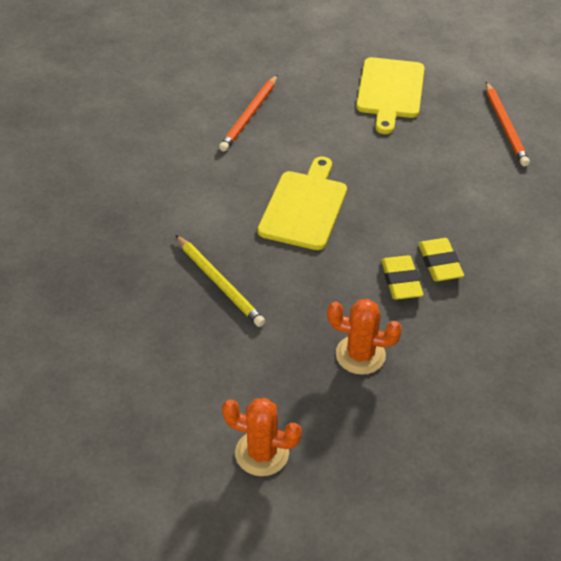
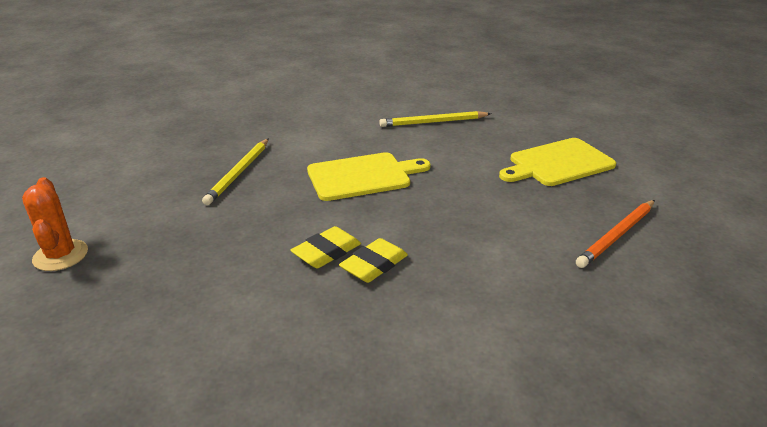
camera: 55 degrees right, 15 degrees down
orange pencil [219,75,278,152] -> yellow pencil [379,111,491,127]
orange cactus [327,299,402,375] -> none

